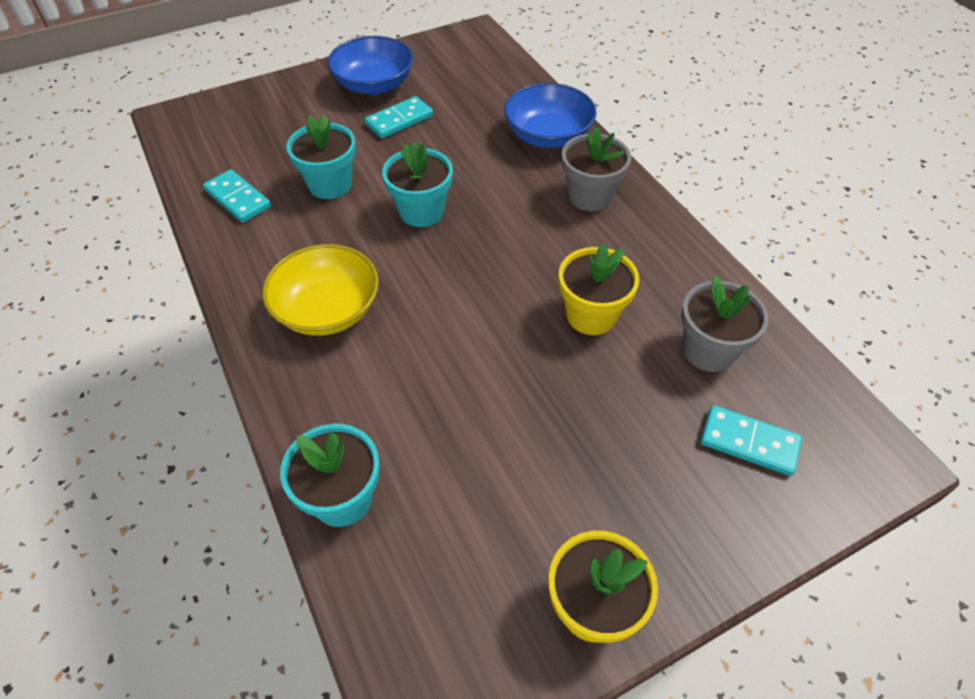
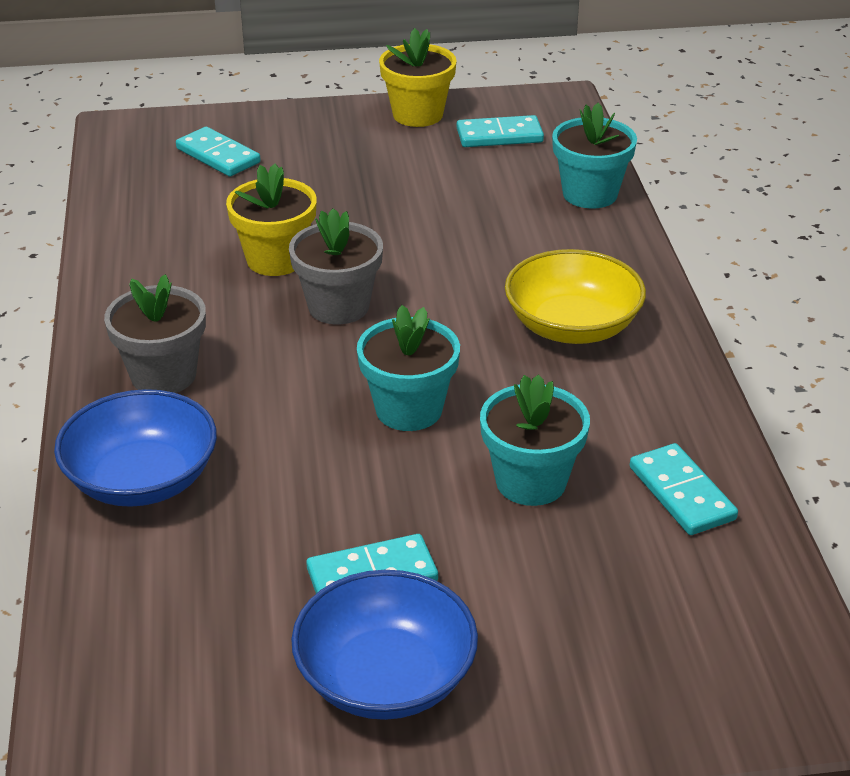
camera: 160 degrees left, 15 degrees down
grey flower pot [681,276,769,372] -> grey flower pot moved to [289,208,383,324]
none -> turquoise domino [457,115,544,147]

